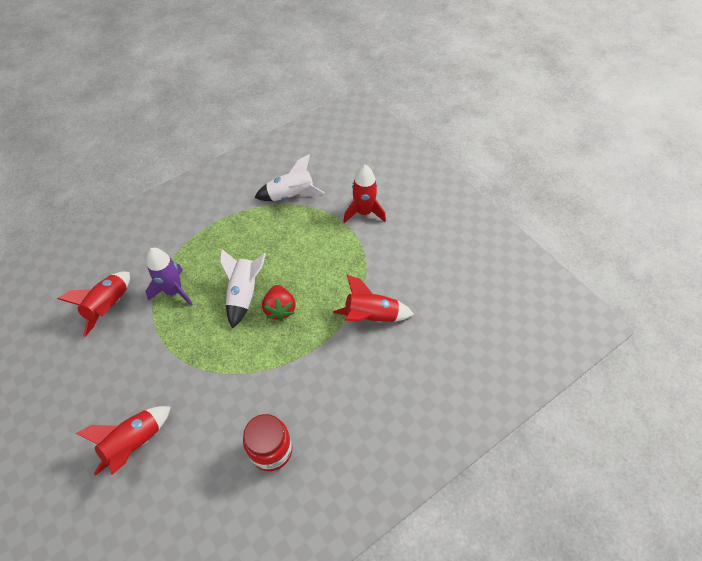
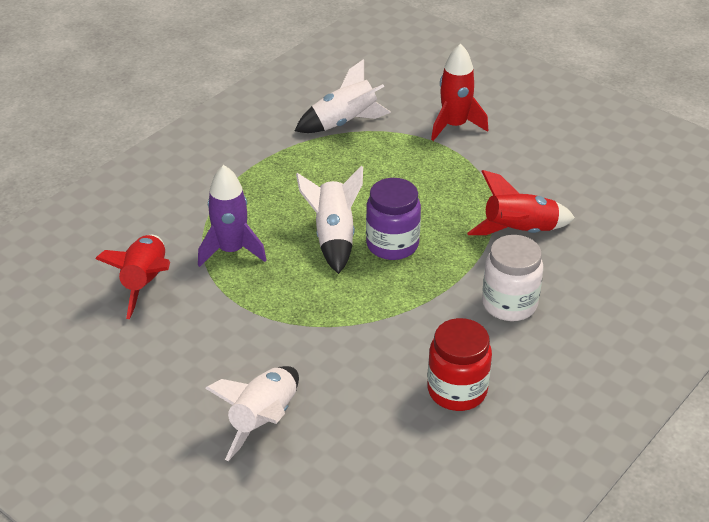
camera: 15 degrees left, 15 degrees down
red rocket [75,406,171,476] -> white rocket [205,366,299,461]
red strawberry [262,285,296,321] -> purple jar [366,178,421,260]
none -> white jar [482,235,543,321]

